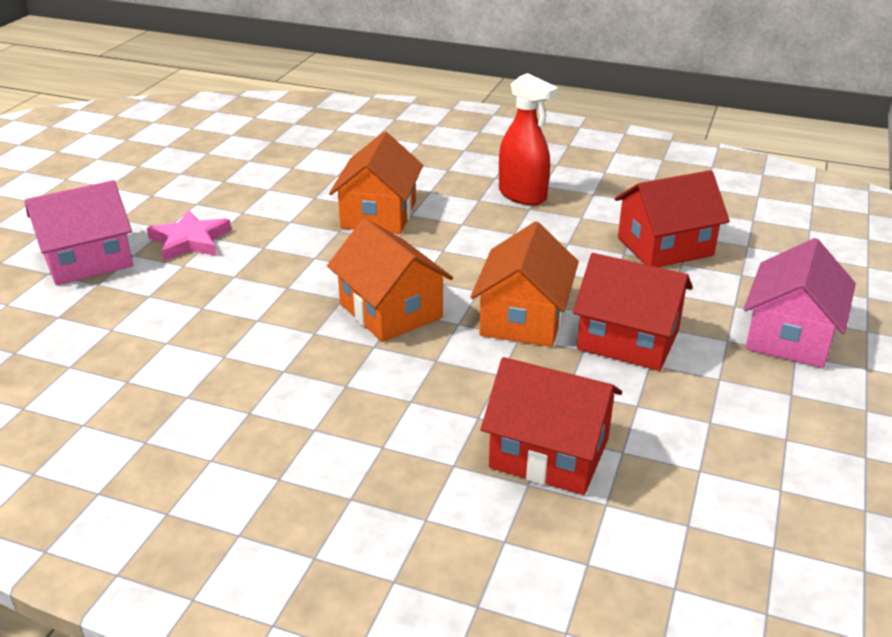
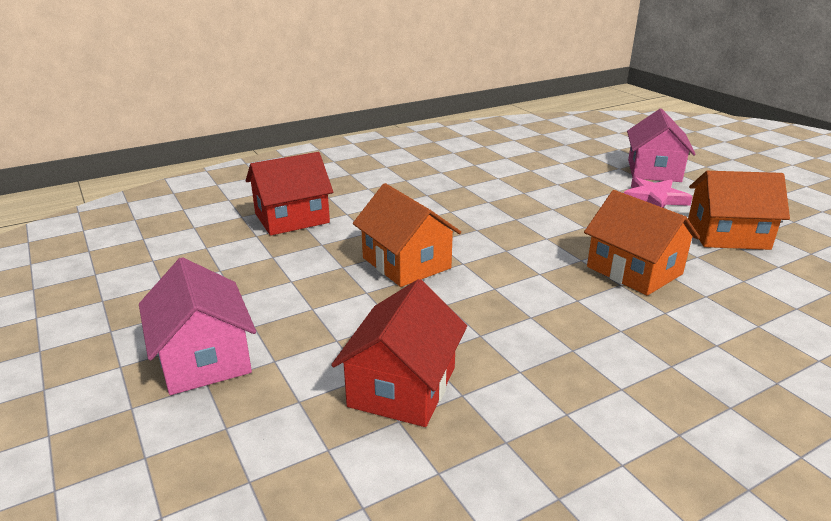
camera: 130 degrees right, 5 degrees down
orange house [327,218,453,342] -> orange house moved to [688,171,790,250]
red spray bottle [499,73,558,205] -> none
red house [573,253,693,371] -> none

